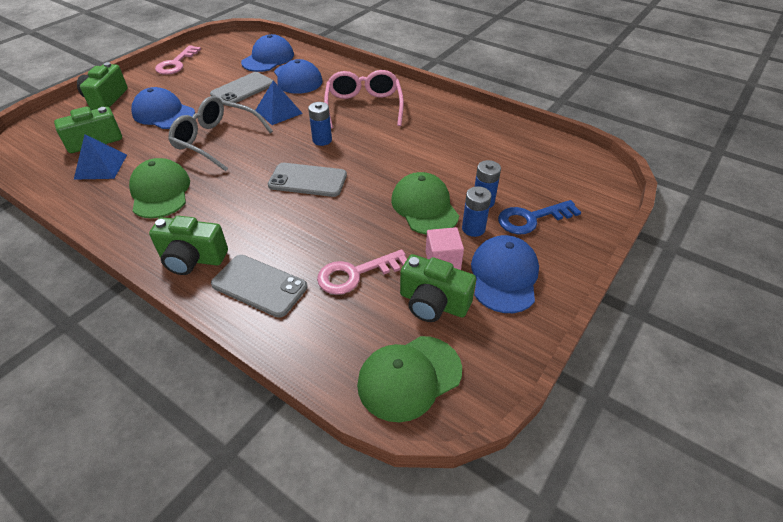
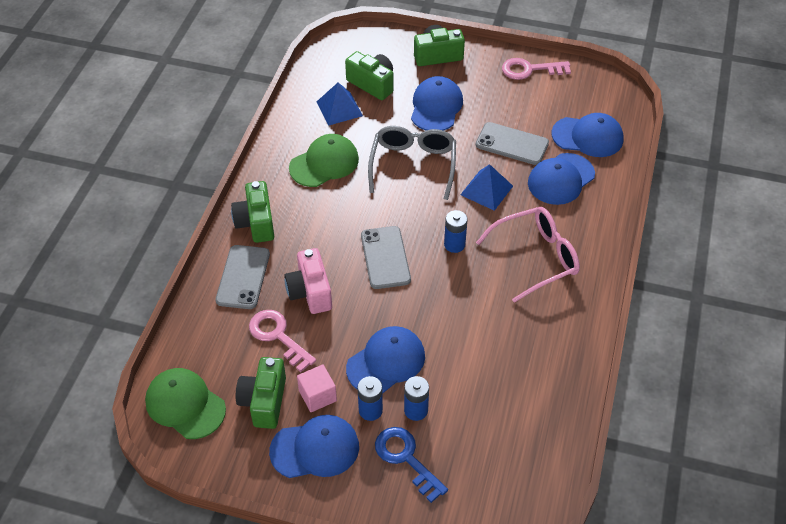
camera: 70 degrees right, 5 degrees up
green cap [391,172,459,235] -> blue cap [346,326,425,394]
none -> pink camera [284,248,332,314]

